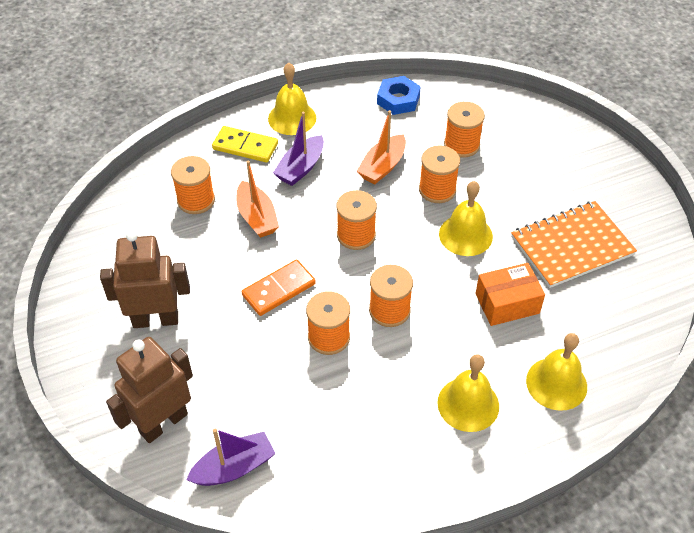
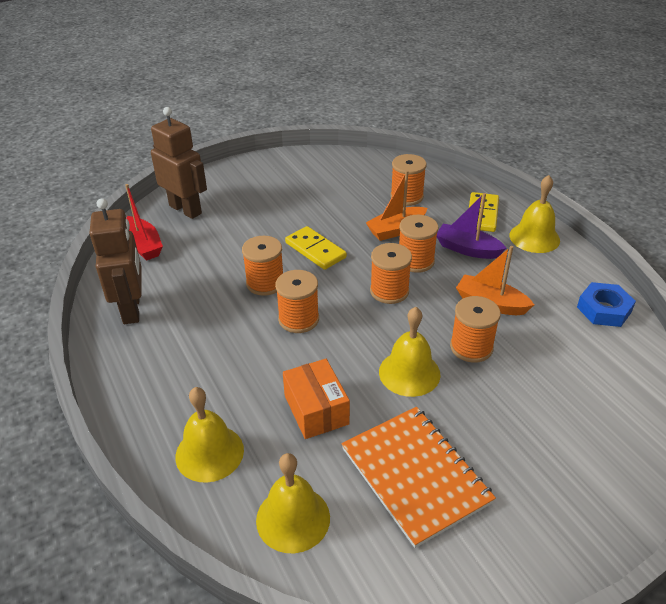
camera: 85 degrees right, 10 degrees down
brown robot [100,230,190,328] -> brown robot moved to [89,198,142,324]
purple boat [186,429,275,486] -> red boat [125,184,163,261]
orange domino [242,260,316,316] -> yellow domino [285,226,347,270]
yellow bell [437,354,499,432] -> yellow bell moved to [256,453,330,553]
orange spool [444,102,485,158] -> orange spool moved to [399,215,438,273]

